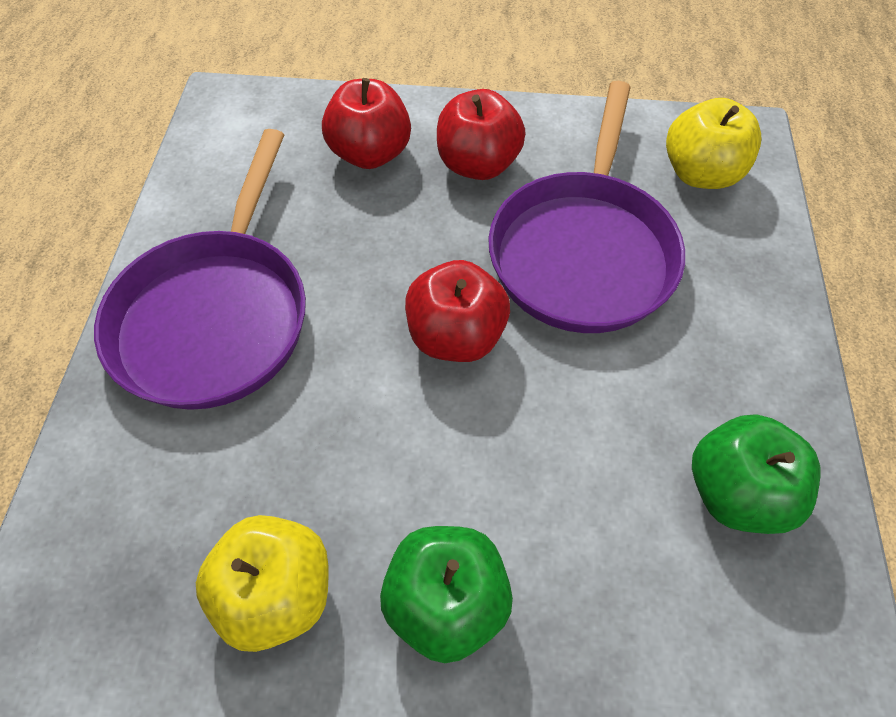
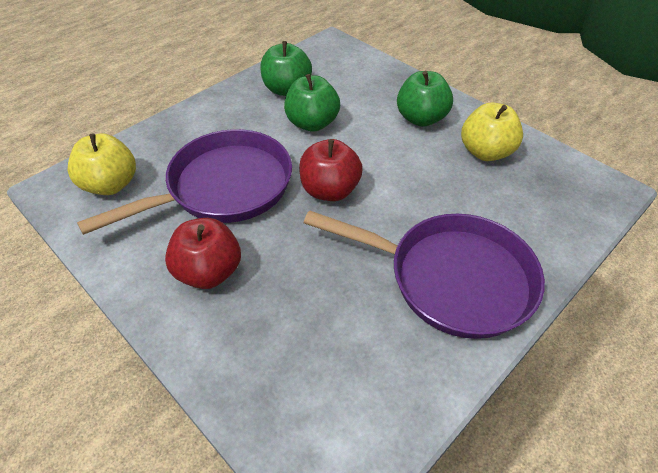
camera: 140 degrees left, 10 degrees down
purple pan [94,129,306,410] -> purple pan turned 60 degrees clockwise [304,210,545,339]
red apple [322,78,411,169] -> none
none -> green apple [284,74,340,132]

